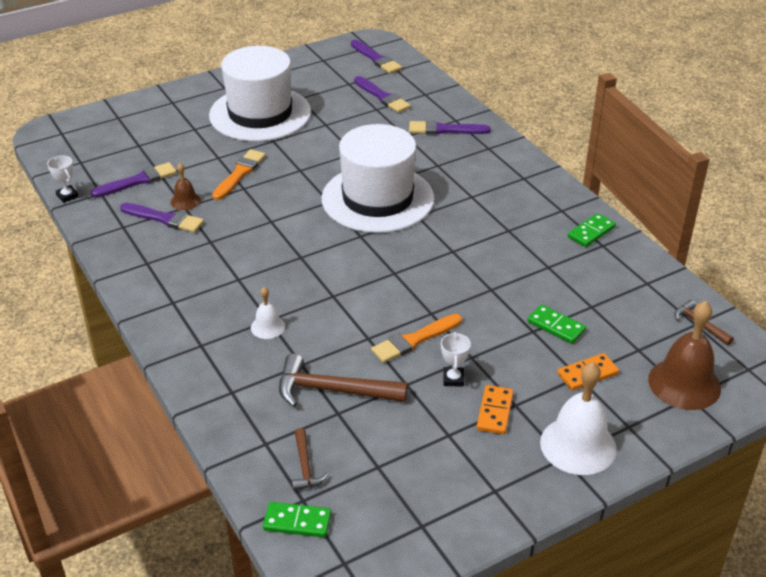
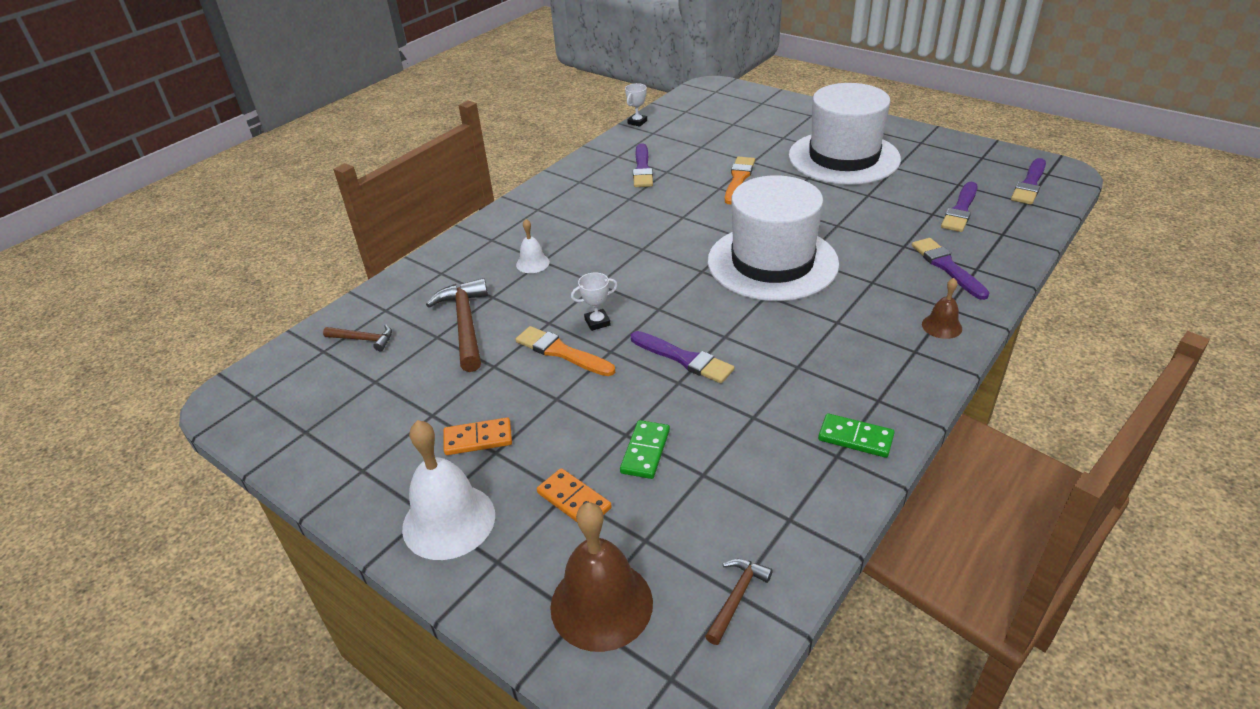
camera: 70 degrees right, 0 degrees up
purple brush [91,162,177,197] -> purple brush moved to [631,331,734,383]
brown bell [170,163,201,210] -> brown bell moved to [922,278,962,339]
orange brush [212,149,266,200] -> orange brush turned 75 degrees counterclockwise [725,156,755,204]
green domino [263,502,331,538] -> none
brown hammer [292,428,328,491] -> brown hammer turned 135 degrees counterclockwise [323,325,392,351]
white trophy [441,332,471,387] -> white trophy moved to [571,272,618,331]

